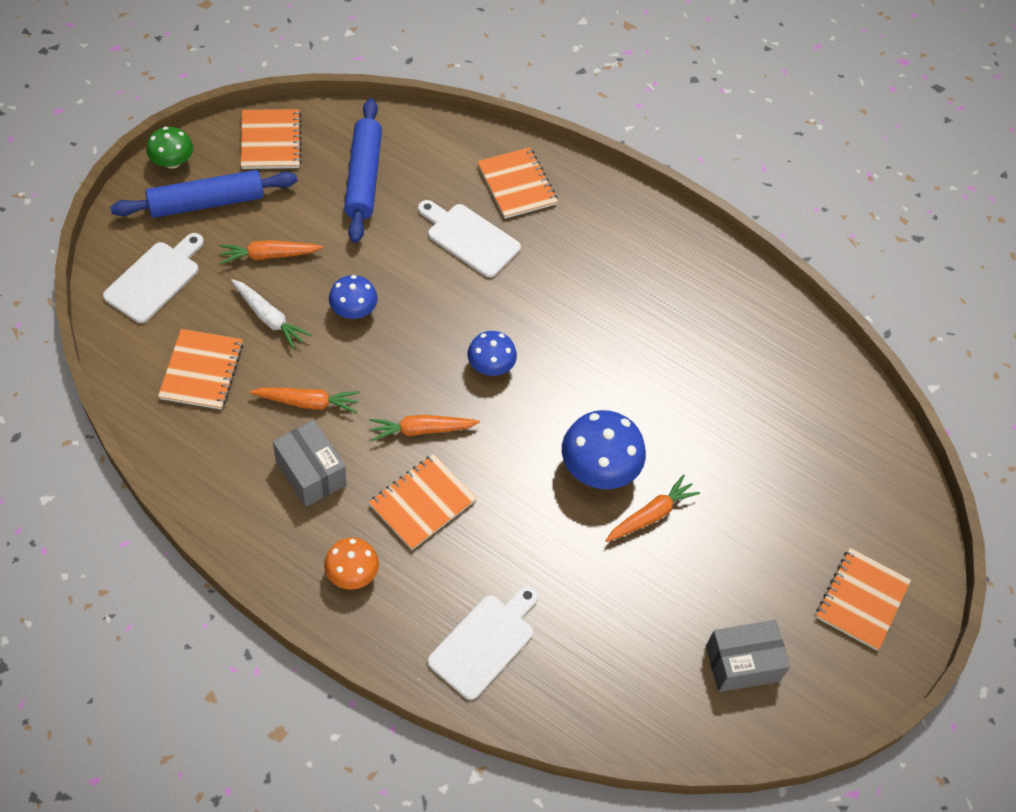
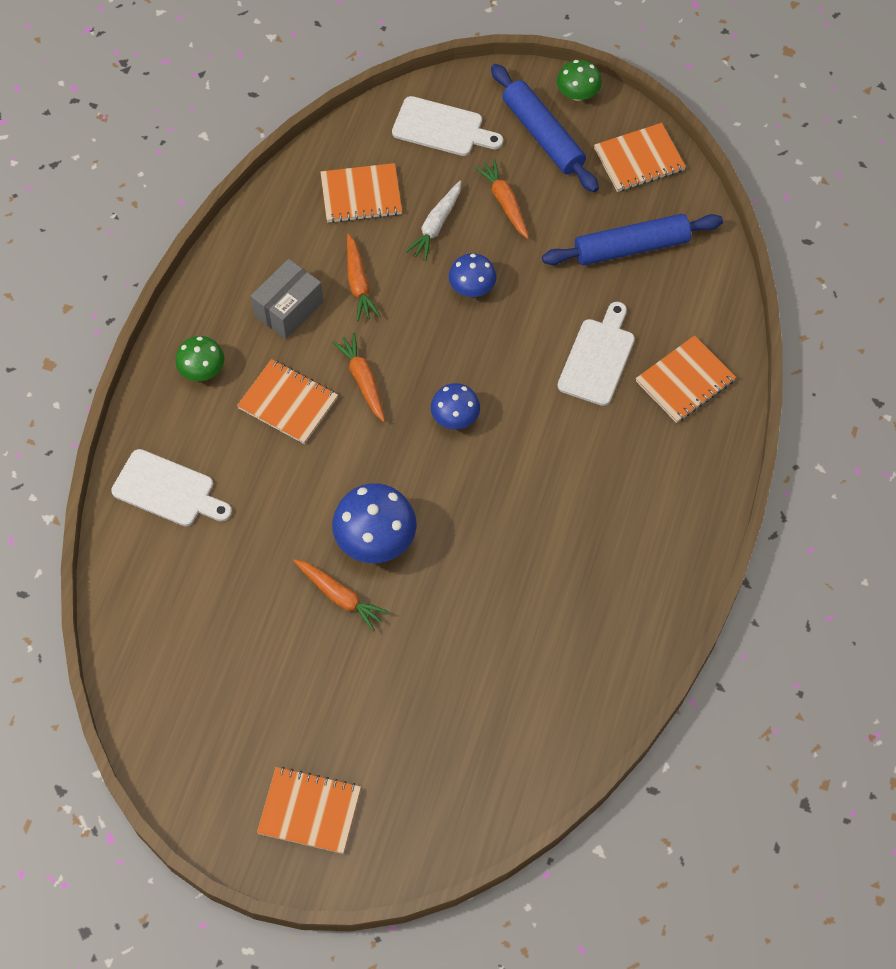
camera: 80 degrees right, 5 degrees up
orange mushroom [324,537,379,590] -> green mushroom [175,336,224,381]
grey box [706,620,791,692] -> none

